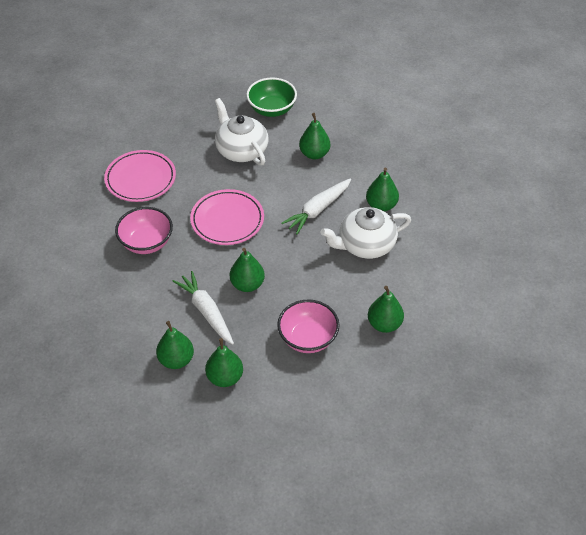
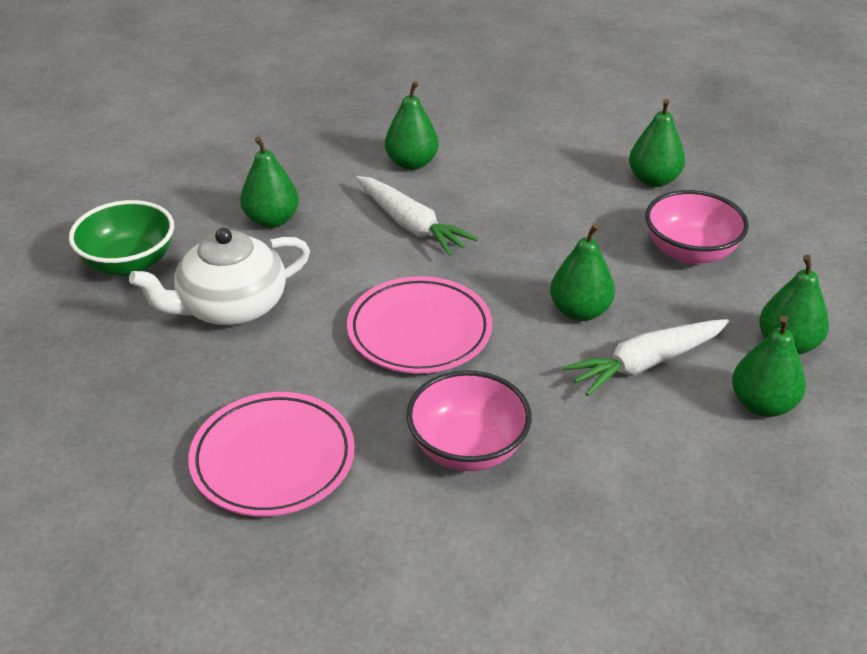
camera: 85 degrees left, 10 degrees down
white teapot [321,207,411,259] -> none

